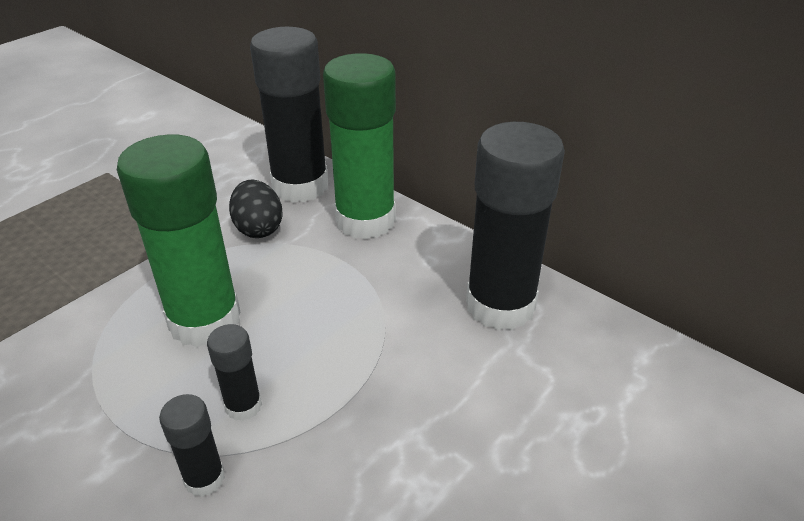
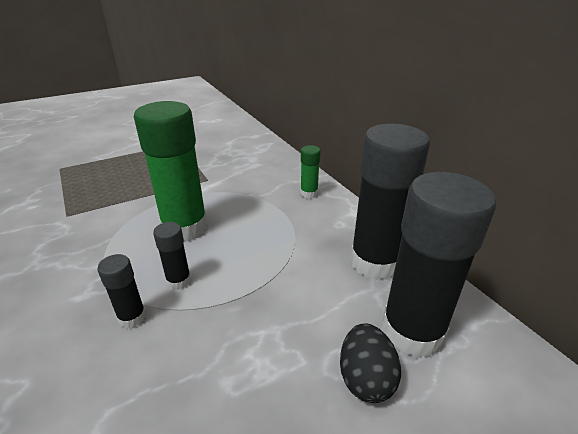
camera: 20 degrees right, 5 degrees down
black egg [229,179,283,238] -> black egg moved to [340,323,401,403]
black glue stick [250,27,328,203] -> black glue stick moved to [381,172,496,358]
green glue stick [323,53,396,239] -> green glue stick [300,145,321,198], size x0.45

